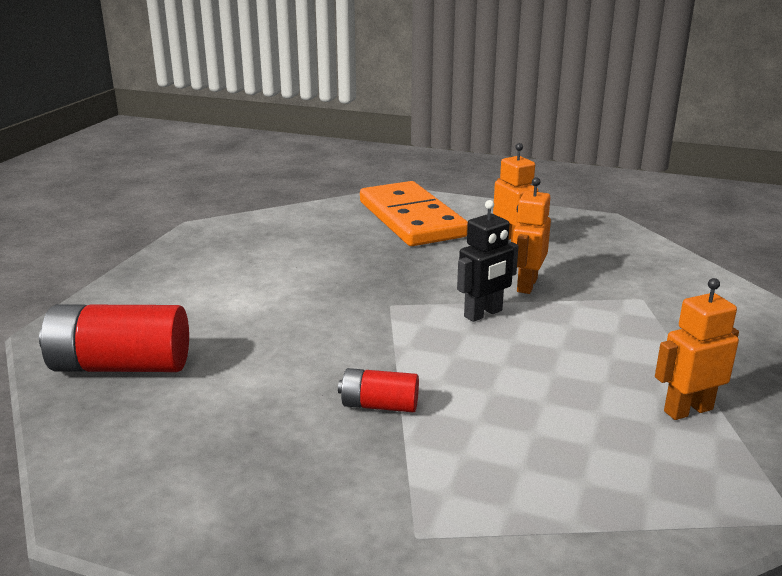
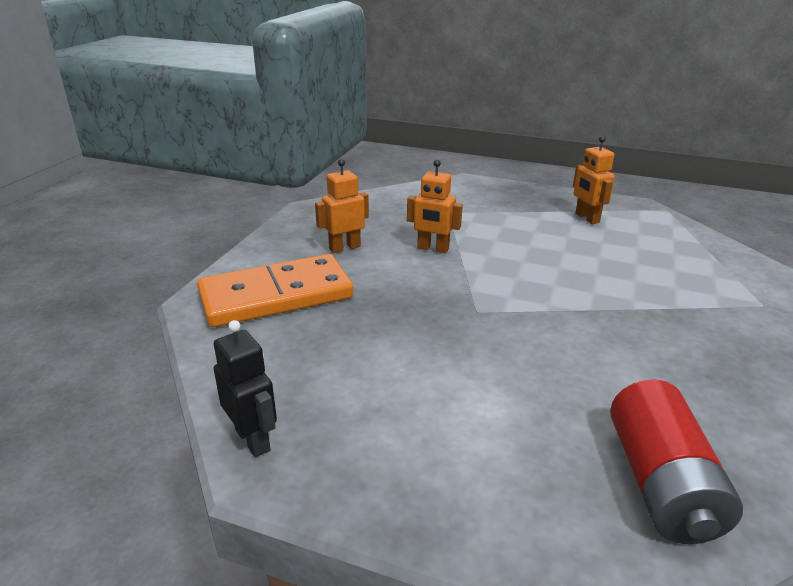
camera: 90 degrees left, 5 degrees up
red battery [338,368,419,412] -> none
black robot [457,200,519,322] -> black robot moved to [214,320,277,458]

